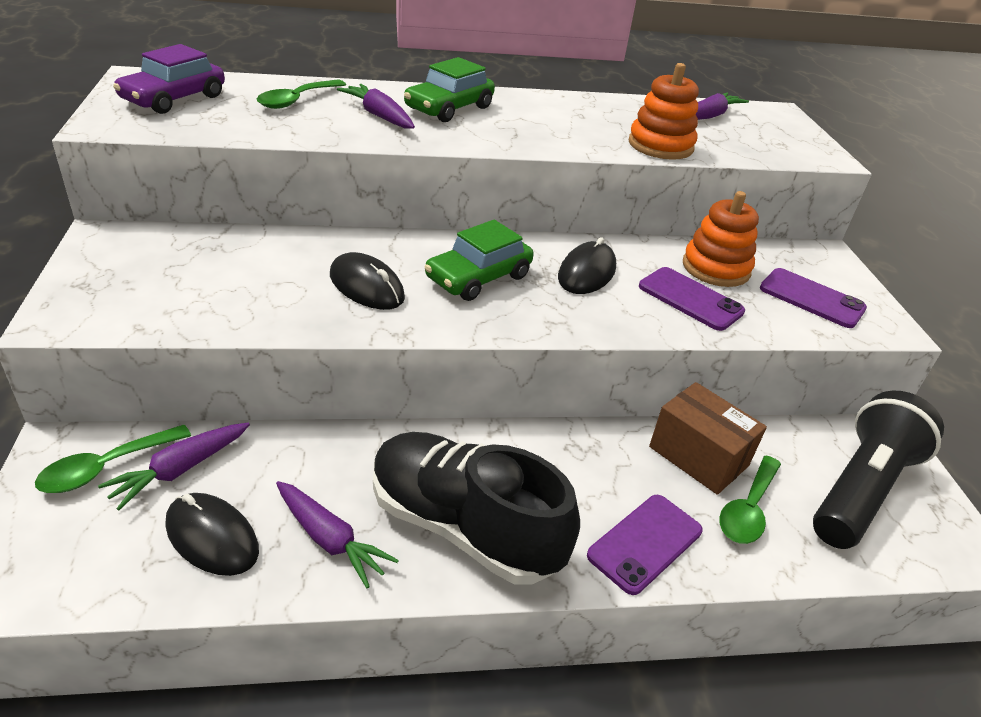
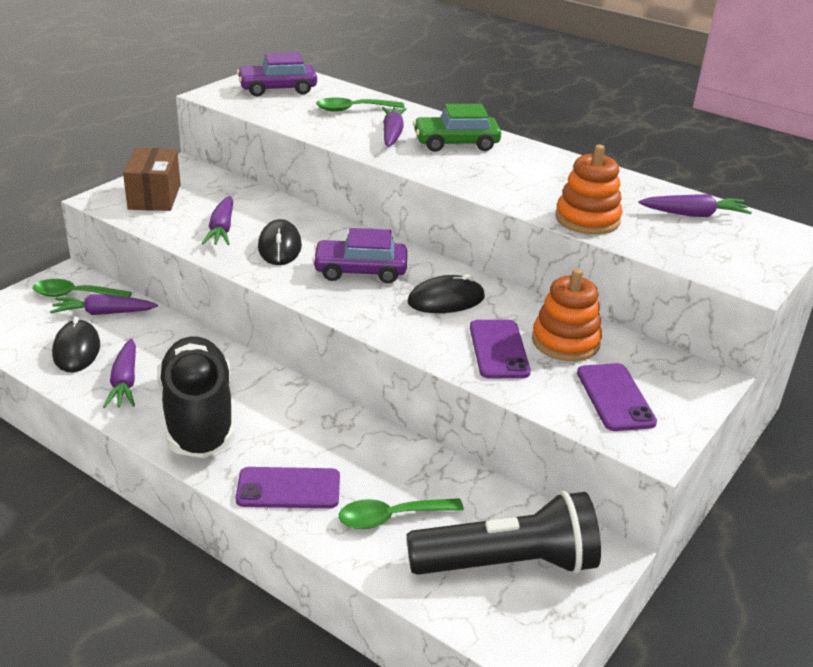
camera: 45 degrees right, 5 degrees down
green car [425,220,534,301] -> purple car [312,228,407,283]
brown box [649,382,767,495] -> brown box moved to [123,148,181,211]
none -> purple carrot [201,196,233,245]

